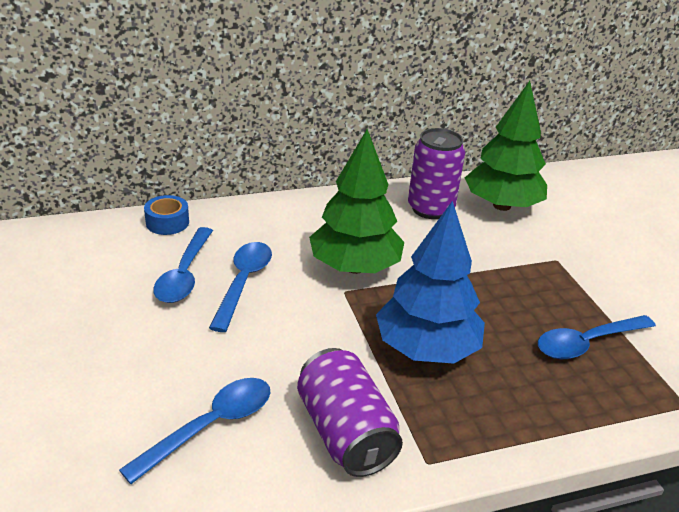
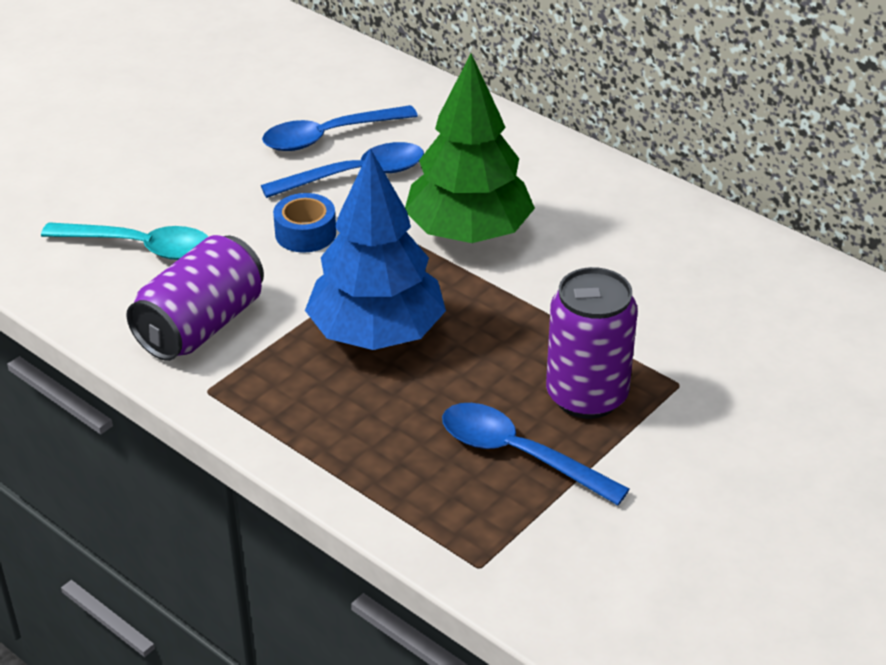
camera: 60 degrees right, 5 degrees up
blue spoon [119,378,271,484] -> turquoise spoon [41,222,209,260]
blue tape [144,195,189,235] -> blue tape moved to [273,193,336,253]
purple can [408,128,465,219] -> purple can moved to [546,267,638,419]
green tree [465,81,547,211] -> none

